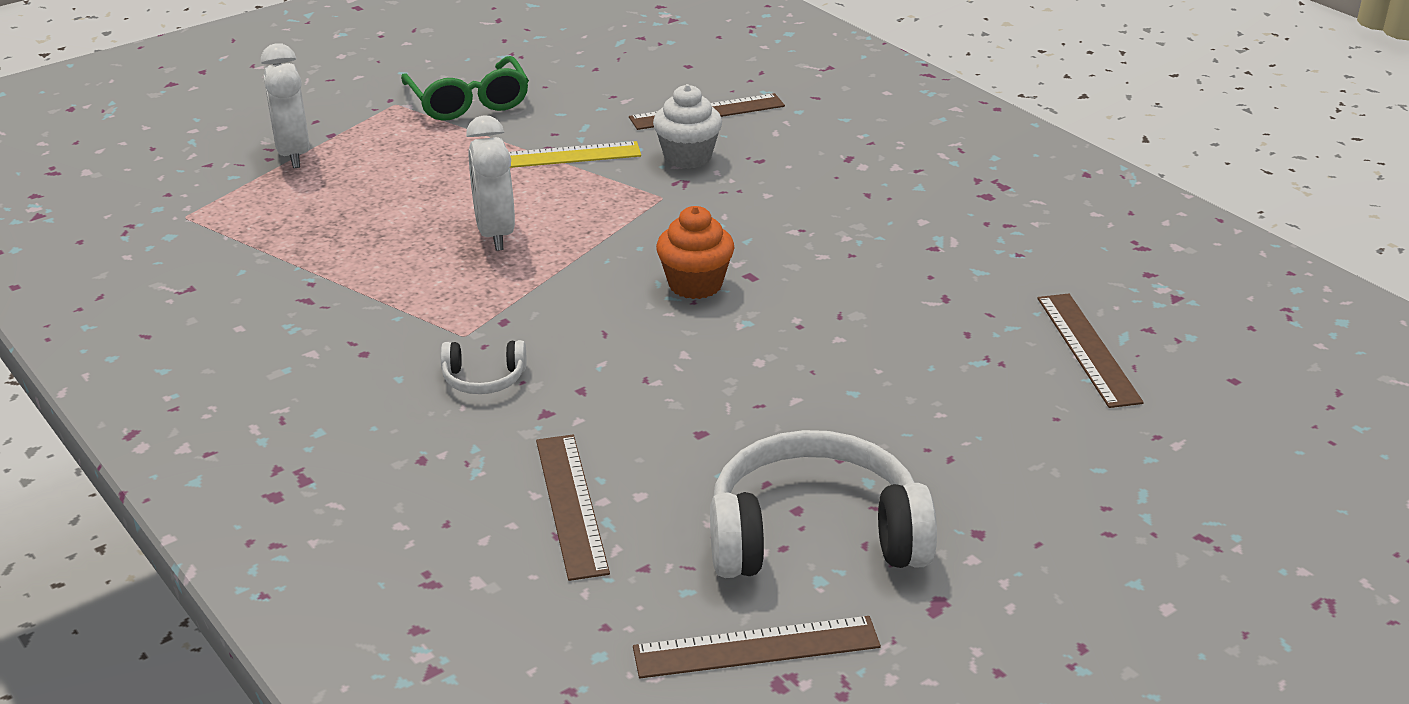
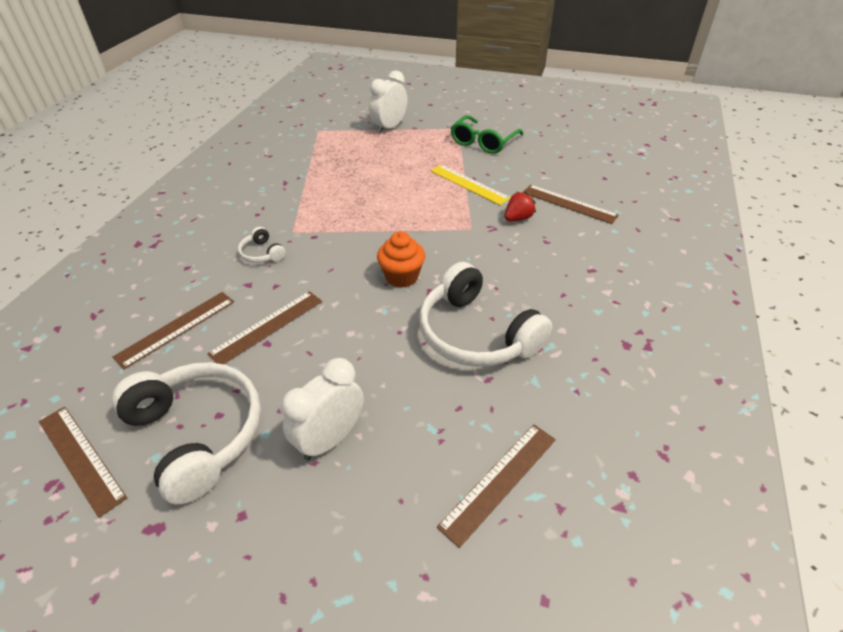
camera: 55 degrees right, 10 degrees up
white clock [466,115,515,251] -> white clock moved to [281,358,364,461]
white cupcake [653,84,722,169] -> red strawberry [505,192,536,221]
none -> brown ruler [207,291,322,364]
none -> white headphones [419,262,552,367]

